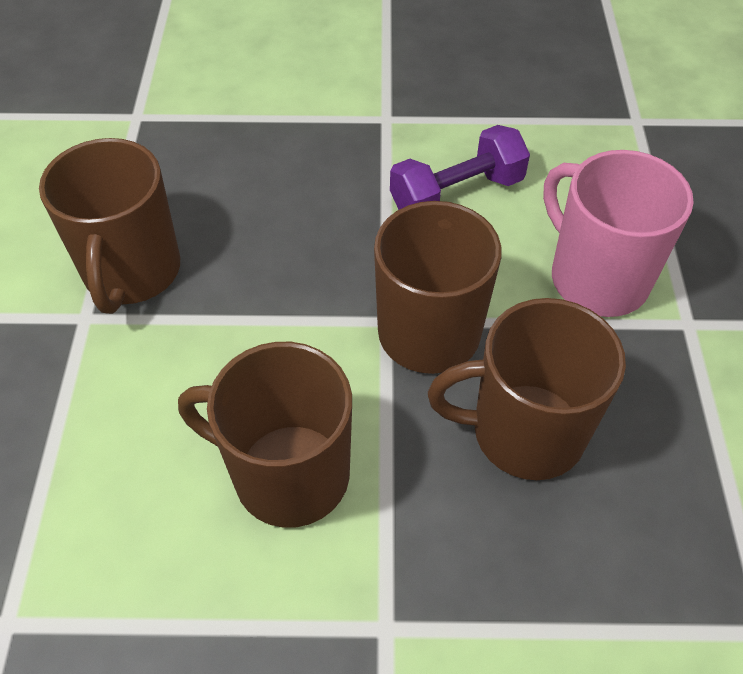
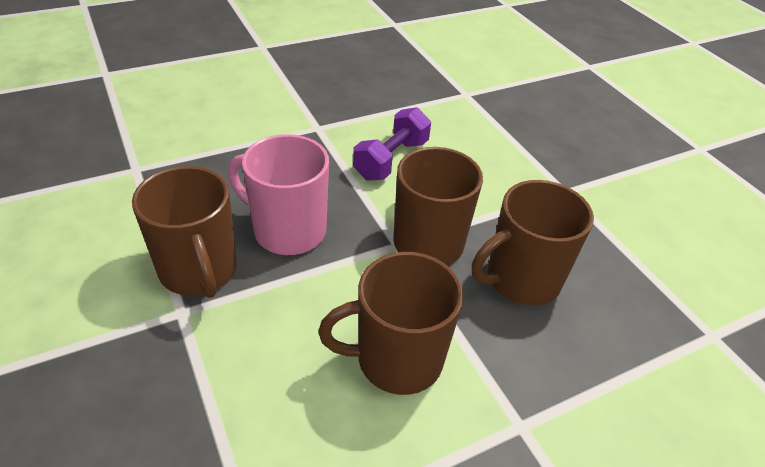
camera: 30 degrees left, 10 degrees down
pink mug [543,150,694,317] -> pink mug moved to [228,134,329,255]

